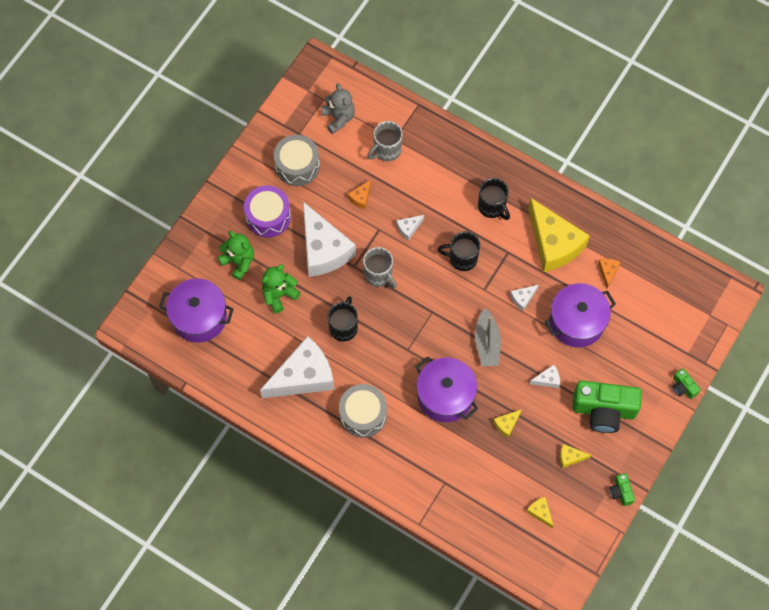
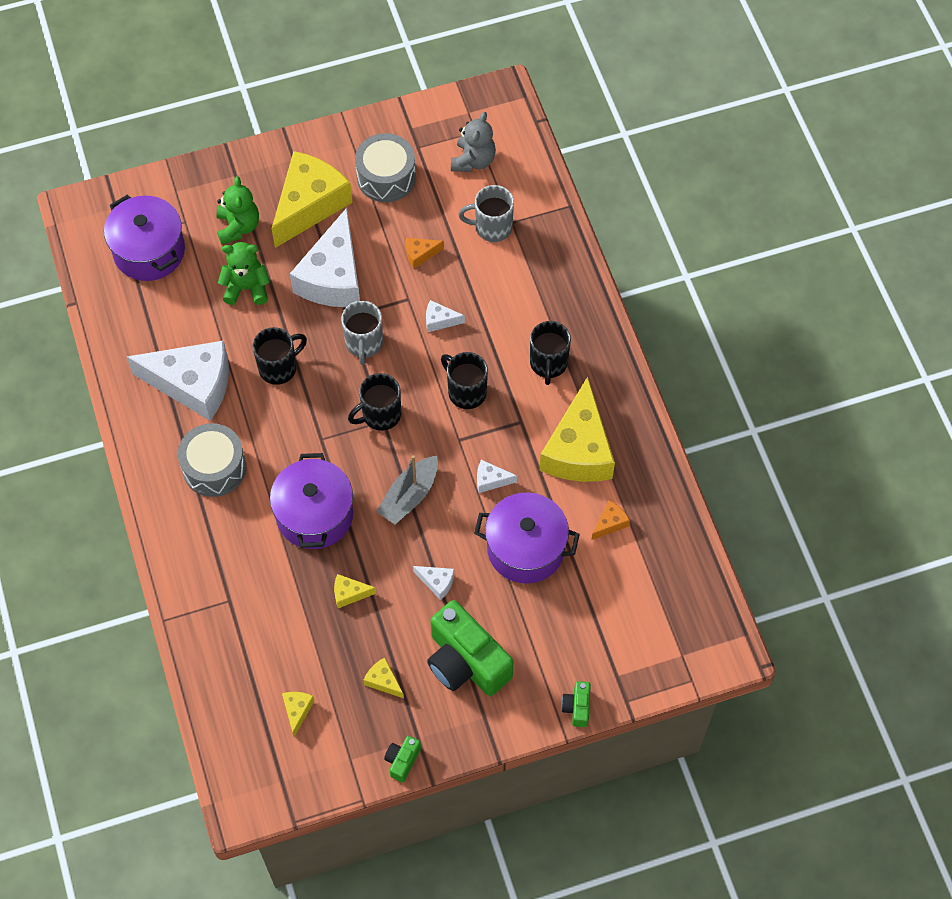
camera: 40 degrees right, 5 degrees down
purple drum [244,185,291,237] -> yellow cheese [272,151,352,248]
none -> black mug [348,373,401,431]

